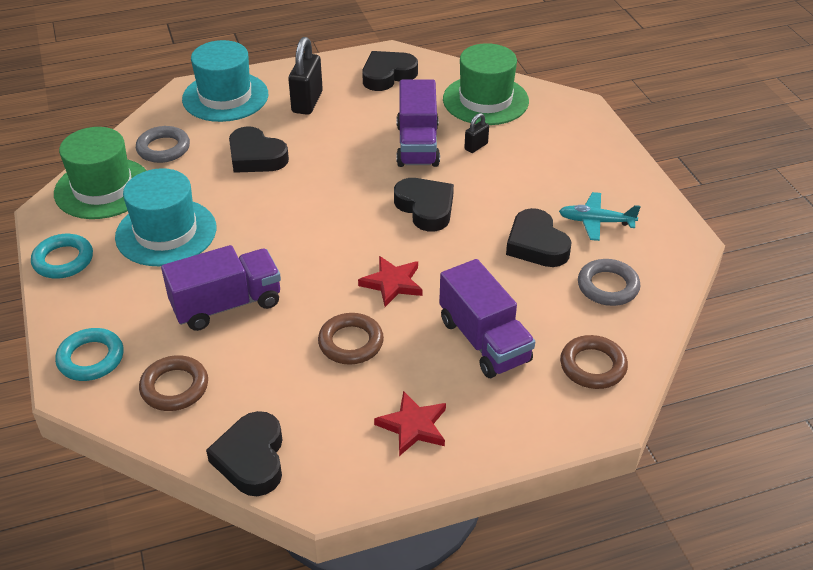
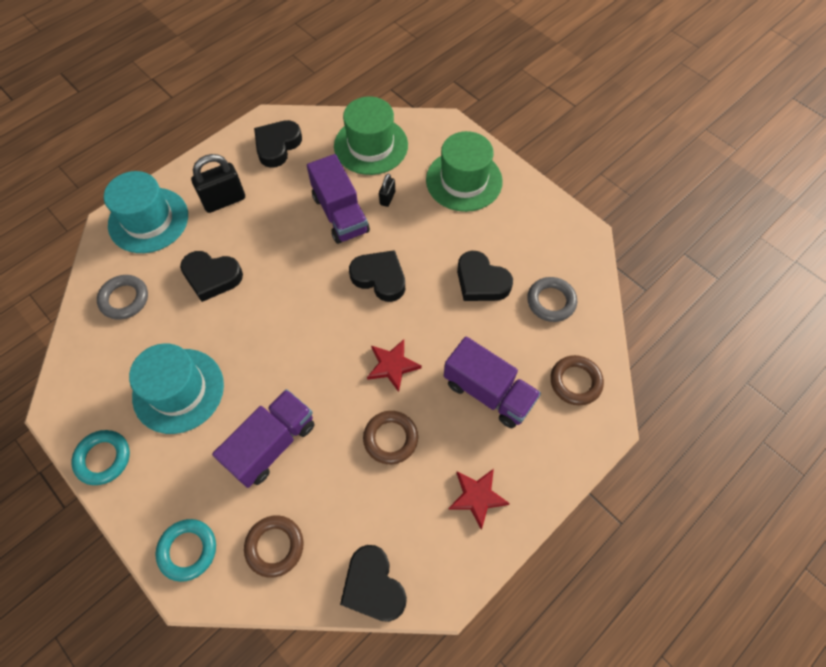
camera: 25 degrees left, 20 degrees up
green hat [54,127,147,219] -> green hat moved to [426,131,503,212]
black padlock [288,37,323,115] -> black padlock turned 75 degrees clockwise [191,154,245,213]
turquoise plane [559,192,641,241] -> none

